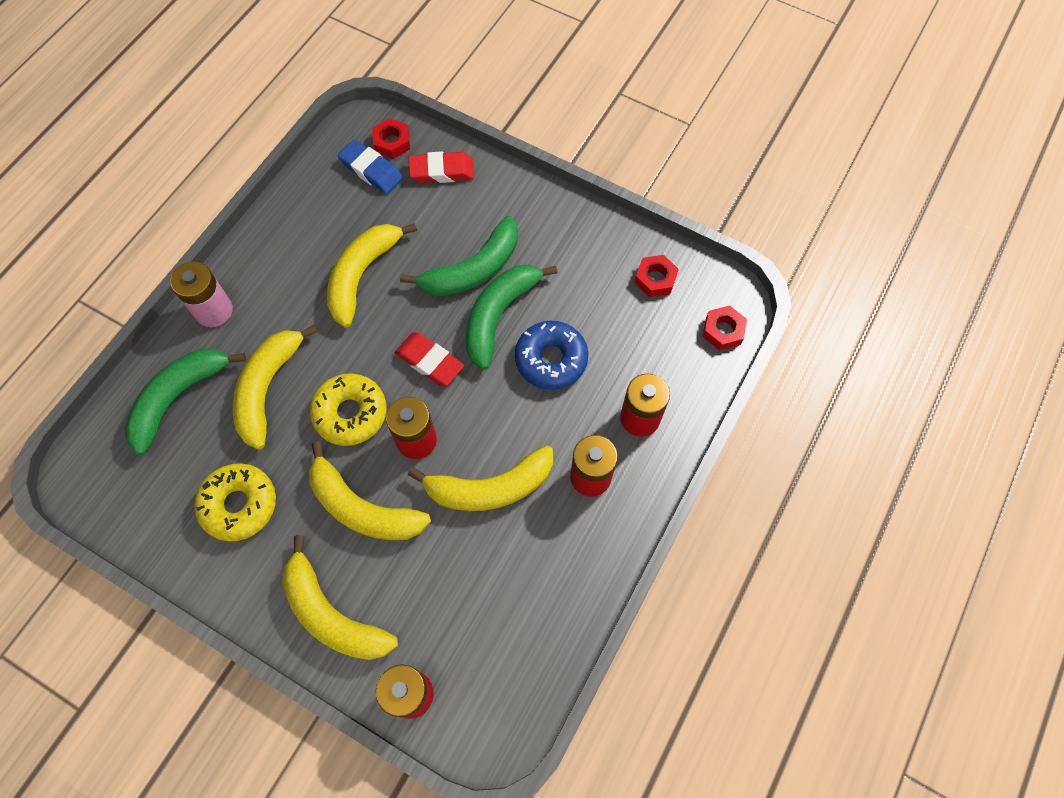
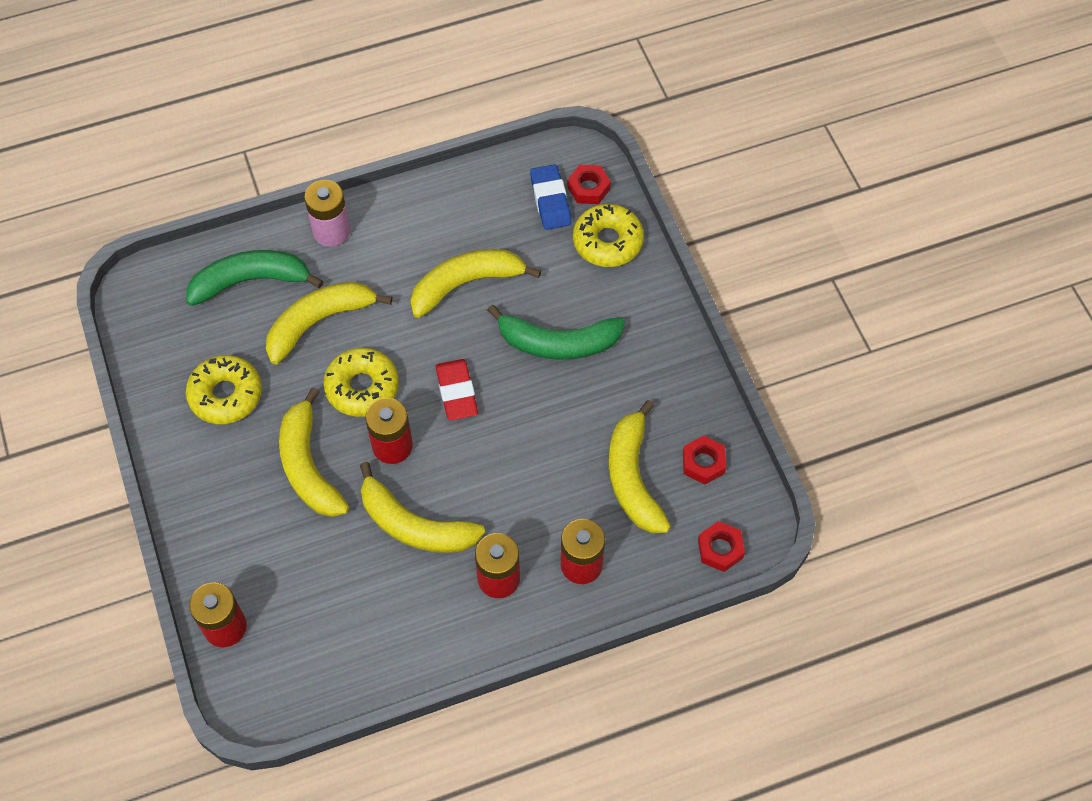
camera: 40 degrees right, 5 degrees down
yellow banana [282,535,398,660] -> yellow banana moved to [609,400,671,533]
red eraser [408,152,474,183] -> yellow donut [573,204,644,267]
green banana [466,265,558,370] -> none
blue donut [515,321,588,390] -> none

